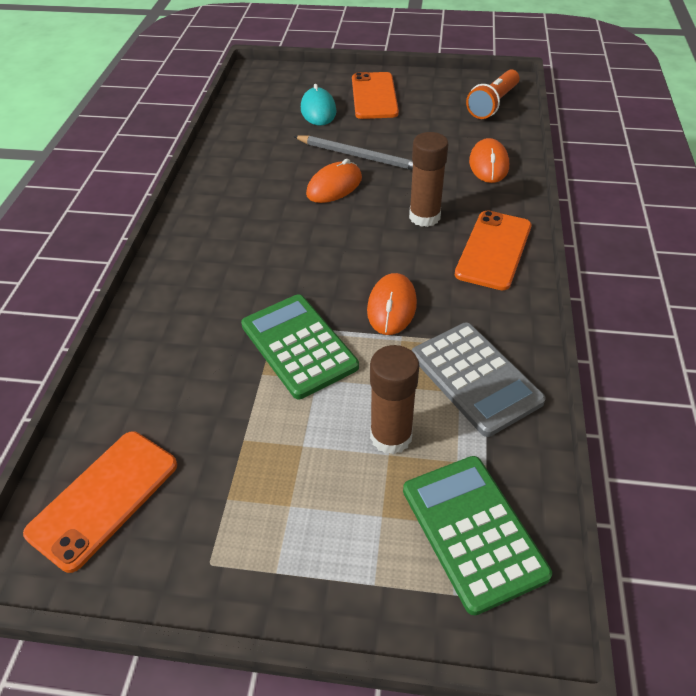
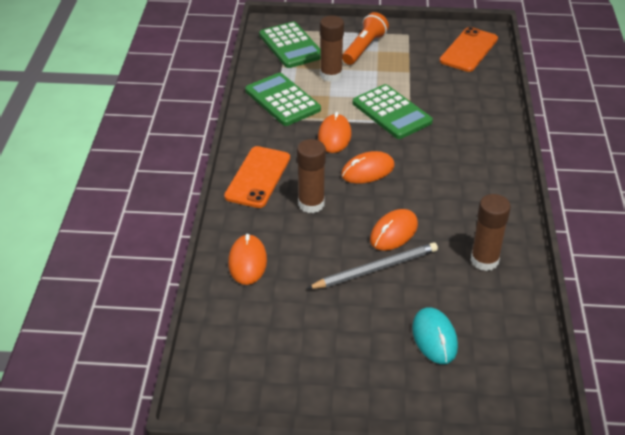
camera: 175 degrees right, 5 degrees down
grey pencil [293,135,413,171] -> grey pencil turned 135 degrees clockwise [307,243,438,289]
orange phone [352,72,399,119] -> none
grey calculator [412,323,546,437] -> green calculator [245,73,321,126]
orange flashlight [466,69,519,119] -> orange flashlight moved to [342,12,389,65]
none -> orange mouse [341,151,395,184]
none -> brown glue stick [470,194,511,271]

